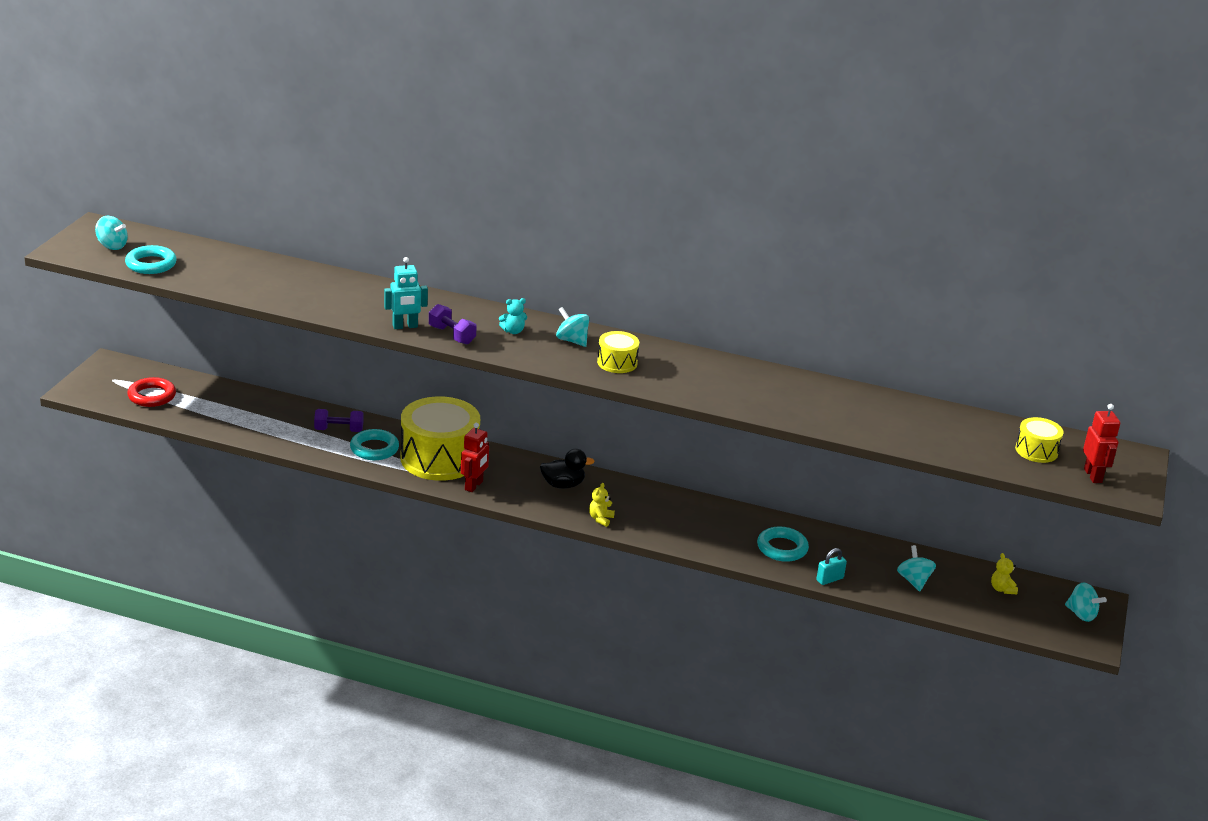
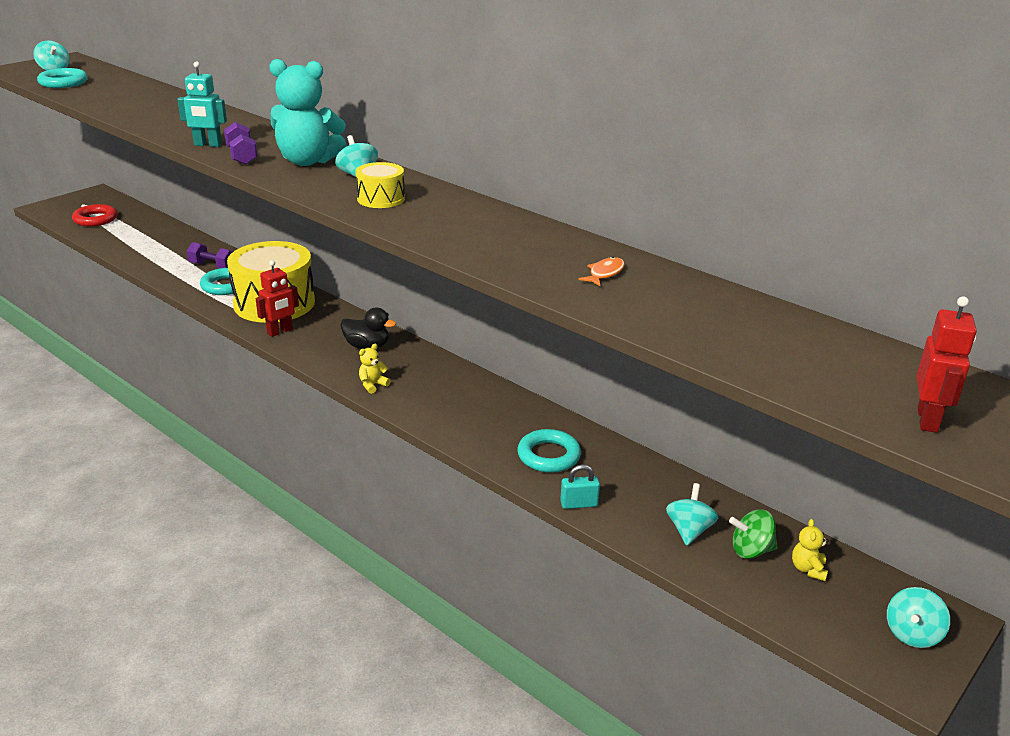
camera: 25 degrees right, 0 degrees up
turquoise teddy bear [499,298,527,334] -> turquoise teddy bear [269,59,346,166], size x2.36
yellow drum [1015,417,1064,463] -> none
turquoise spinning top [1065,582,1107,622] -> turquoise spinning top turned 60 degrees clockwise [887,587,950,648]
none -> orange fish [578,257,625,286]
none -> green spinning top [729,510,778,559]

